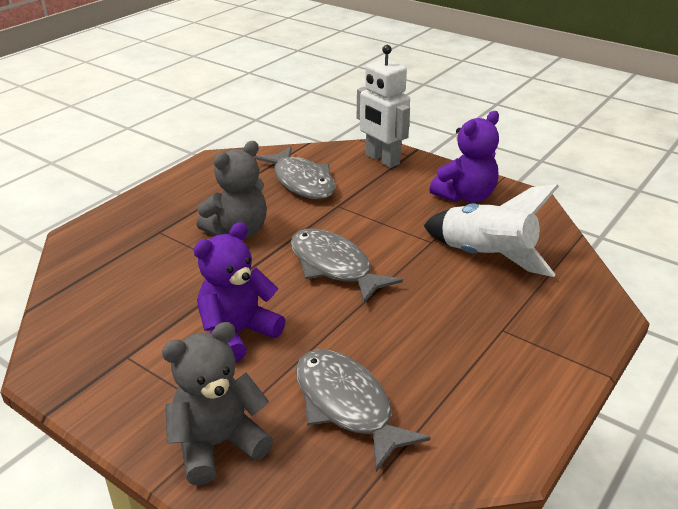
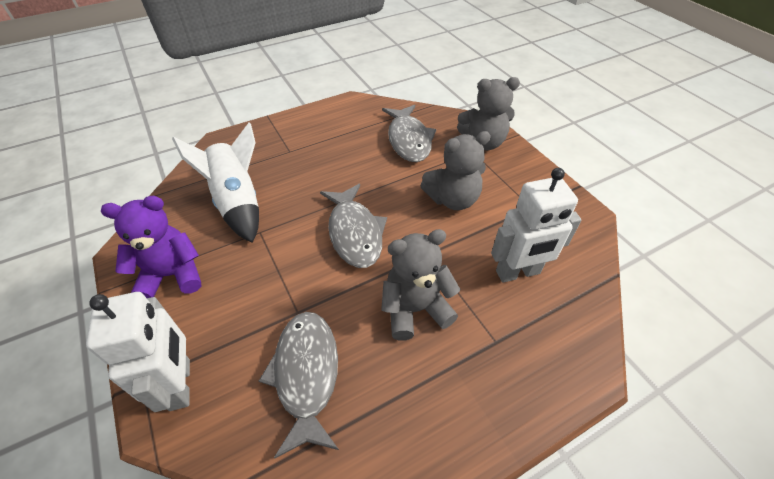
camera: 155 degrees left, 15 degrees up
purple teddy bear [194,222,285,363] -> grey teddy bear [420,131,491,210]
none -> white robot [491,168,581,283]

